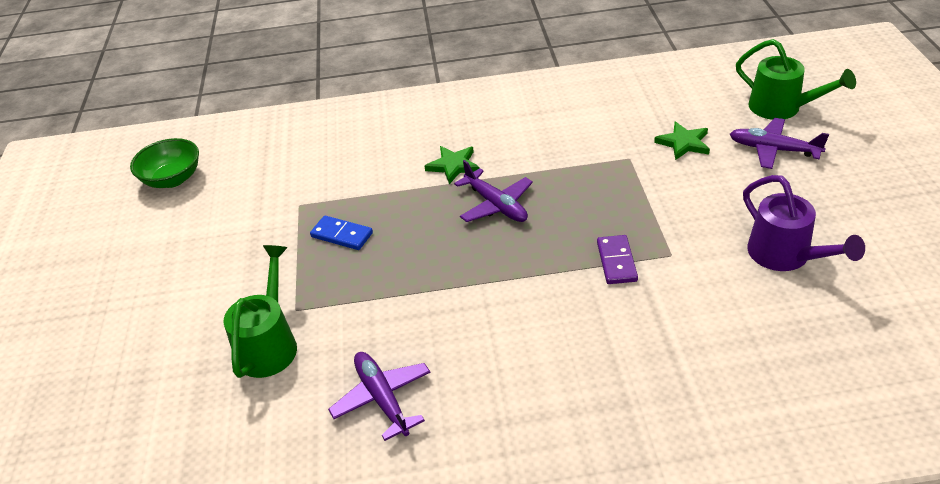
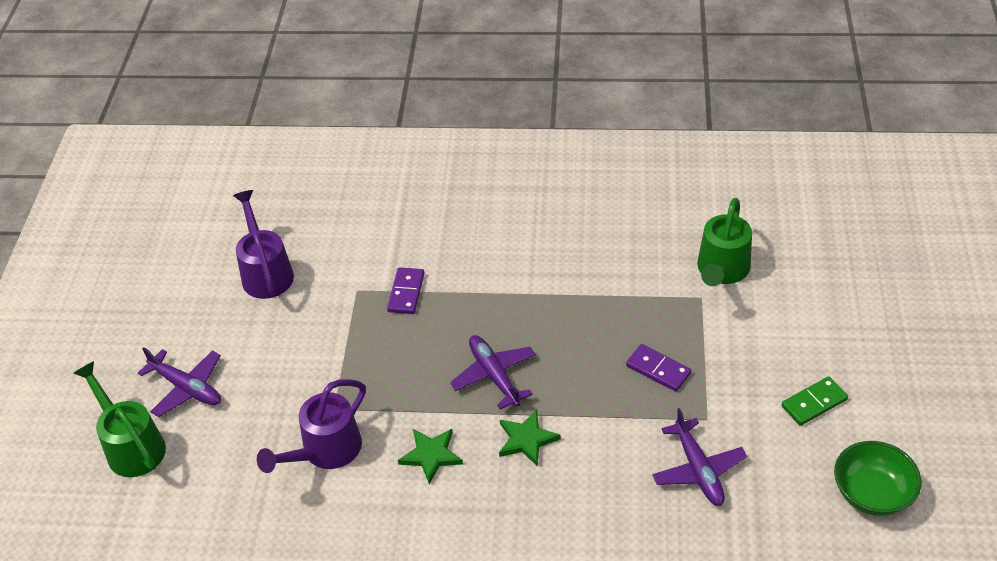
camera: 170 degrees left, 5 degrees up
blue domino [310,215,373,250] -> purple domino [626,344,692,392]
purple plane [328,352,431,441] -> purple plane moved to [652,408,747,506]
green star [654,122,710,160] -> green star moved to [398,429,463,484]
none -> purple watering can [257,379,366,473]
none -> green domino [782,376,848,426]

